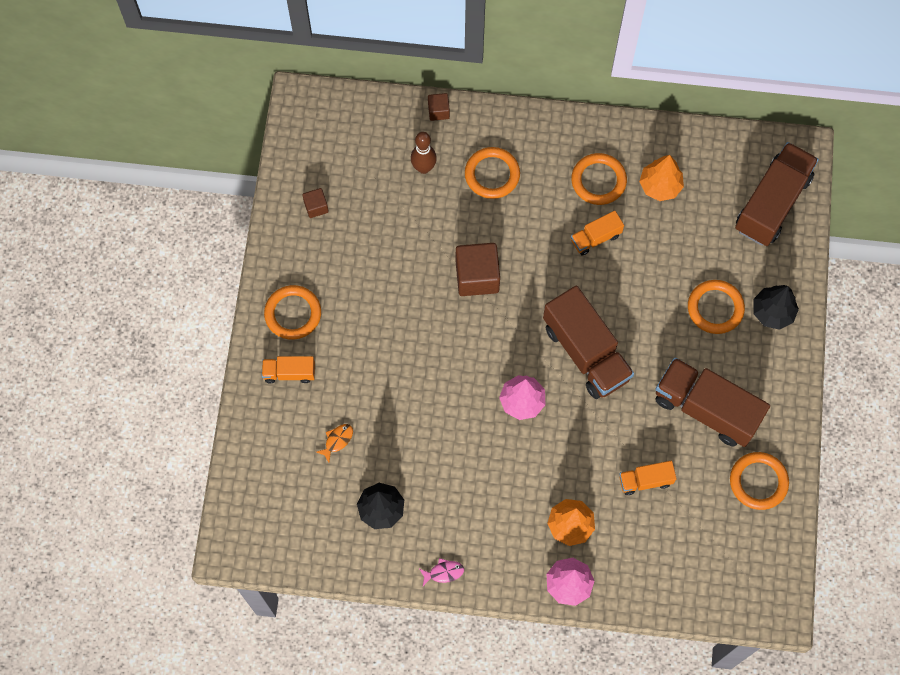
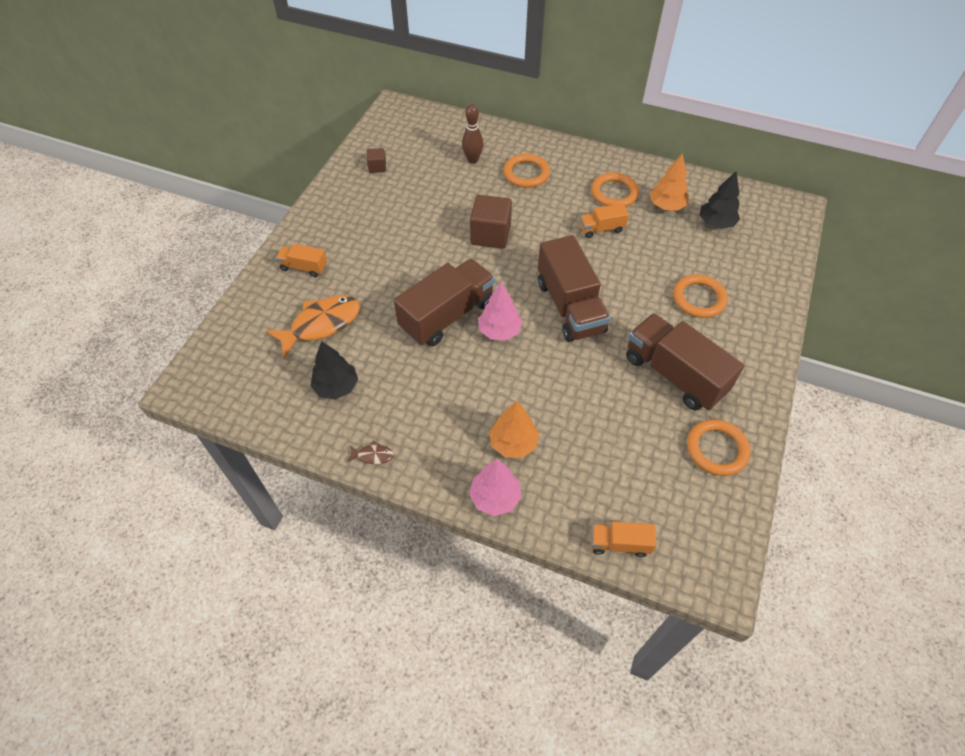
camera: 15 degrees right, 15 degrees down
orange ring [264,285,321,340] -> none
orange fish [316,424,353,462] -> orange fish [266,295,360,359], size x2.30
pink fish [419,558,464,586] -> brown fish [347,441,394,465]
brown cube [428,93,450,121] -> none
orange truck [619,461,677,495] -> orange truck moved to [591,522,657,557]
brown truck [735,142,819,246] -> brown truck moved to [394,259,495,346]
black tree [754,285,799,330] -> black tree moved to [700,171,740,229]

